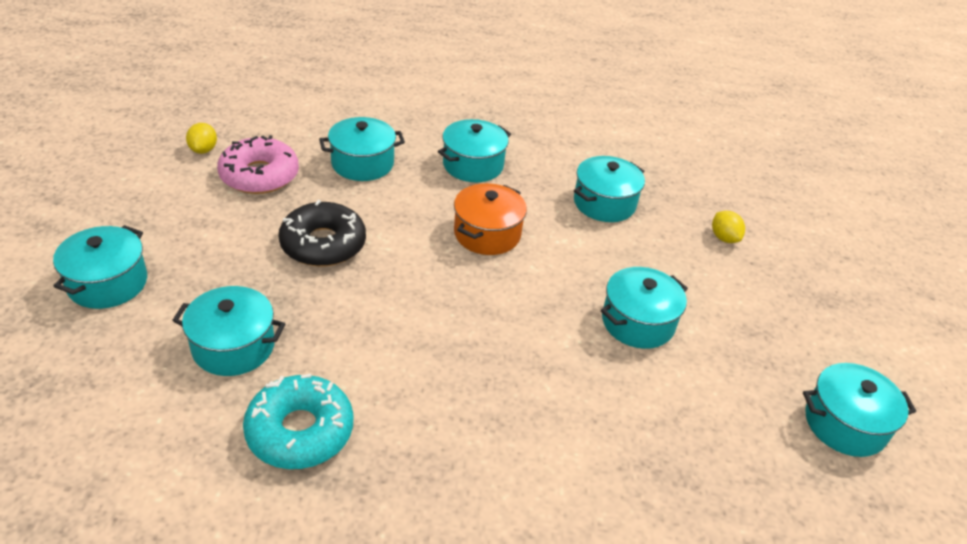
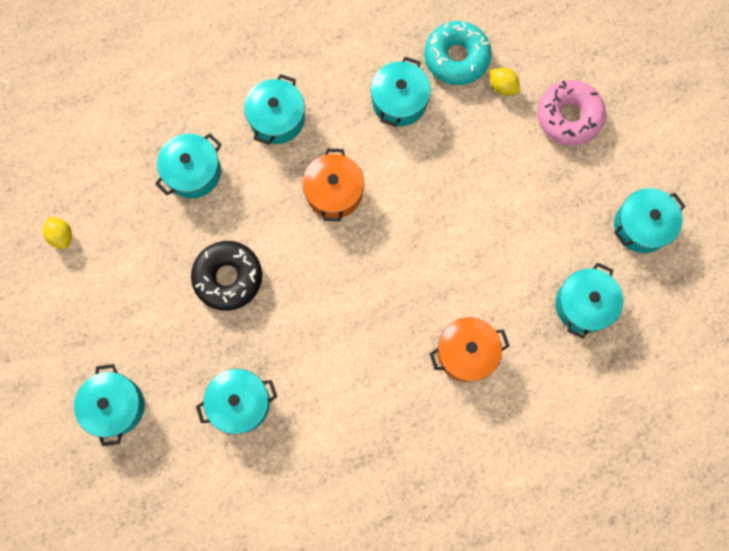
camera: 25 degrees left, 35 degrees up
pink donut [217,135,299,194] -> pink donut moved to [537,80,606,146]
turquoise donut [243,374,353,469] -> turquoise donut moved to [424,21,491,85]
turquoise pot [601,267,688,349] -> turquoise pot moved to [555,262,623,339]
none -> orange pot [429,318,510,382]

